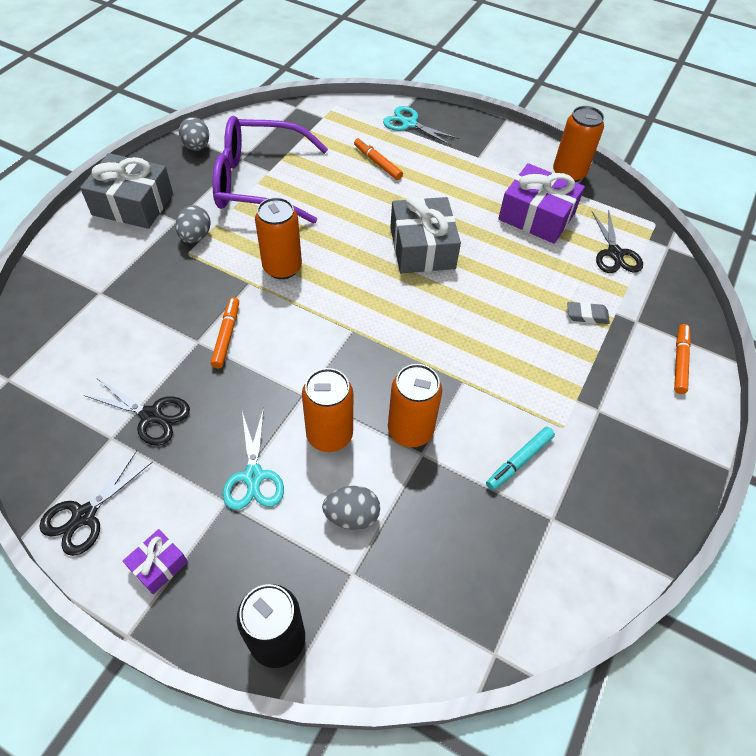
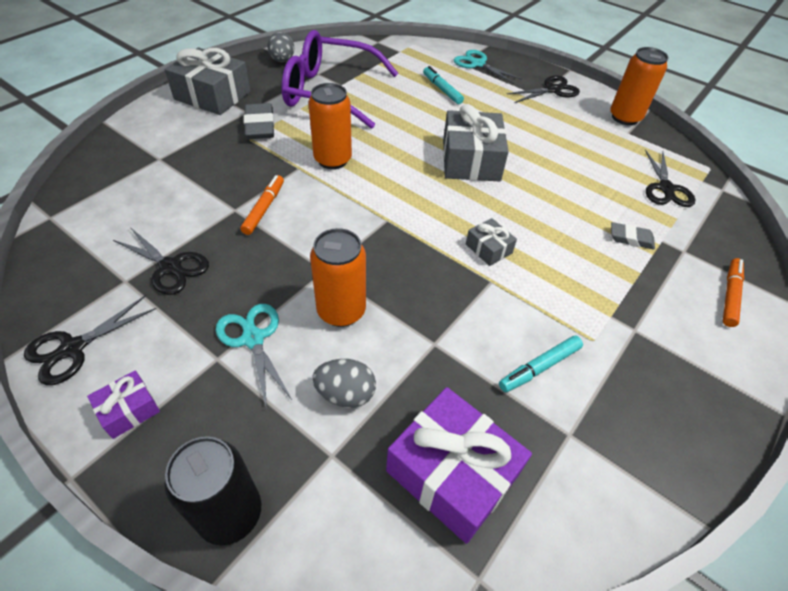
camera: 10 degrees right, 5 degrees down
grey egg [175,205,211,243] -> grey eraser [244,103,275,139]
turquoise scissors [223,408,284,510] -> turquoise scissors turned 150 degrees clockwise [215,304,292,410]
orange marker [354,138,403,180] -> turquoise marker [423,66,464,104]
orange can [388,364,442,447] -> none
purple gift [498,163,585,244] -> purple gift moved to [386,387,532,544]
none -> grey gift [466,218,517,266]
none -> black scissors [507,75,580,103]

